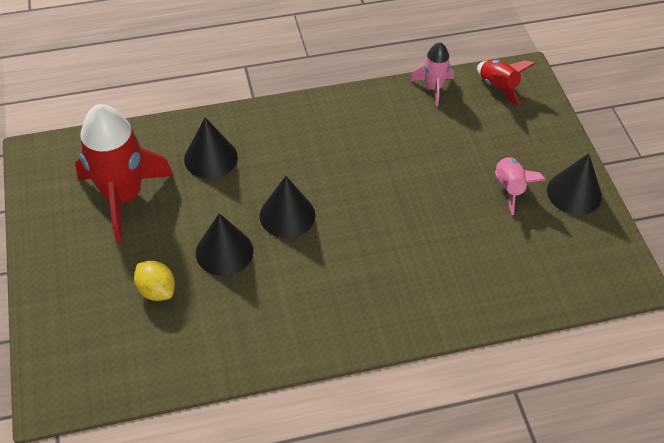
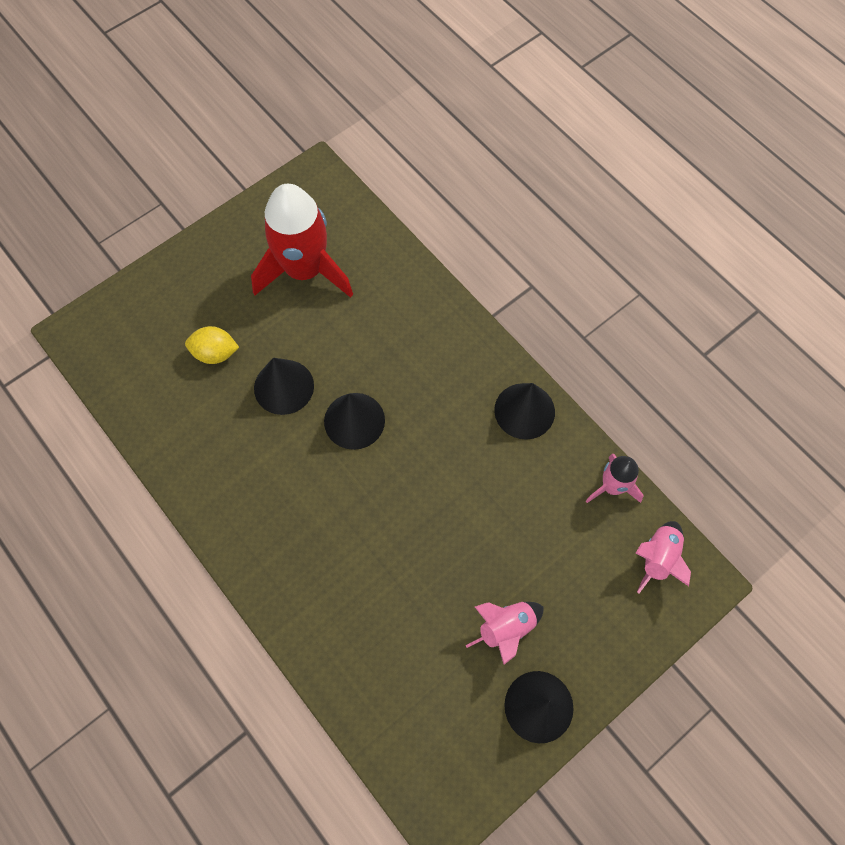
camera: 65 degrees right, 15 degrees up
yellow lemon [134,261,175,301] -> yellow lemon turned 75 degrees clockwise [185,326,239,364]
black cone [184,117,238,179] -> black cone moved to [494,383,555,440]
red rocket [477,60,535,106] -> pink rocket [636,521,691,593]

